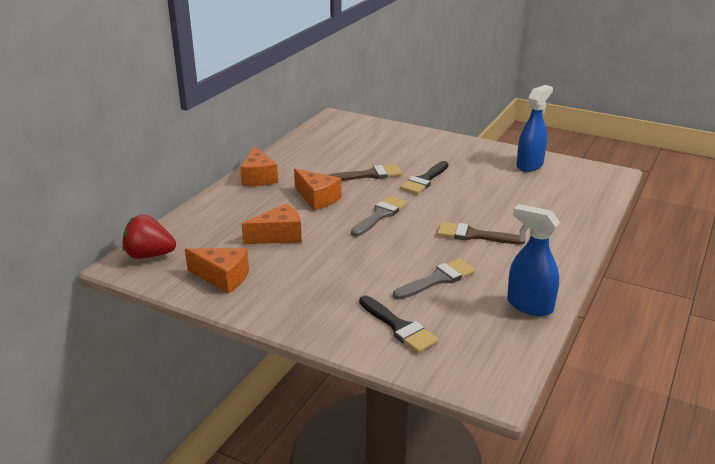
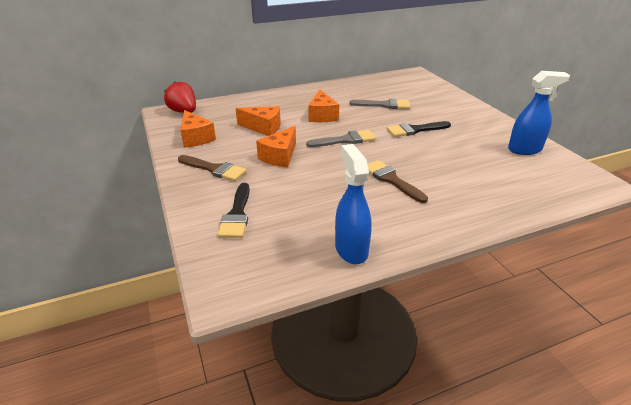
camera: 40 degrees right, 5 degrees up
orange cheese [240,146,278,186] -> orange cheese moved to [256,126,296,167]
brown brush [329,164,402,181] -> brown brush moved to [178,155,247,181]
grey brush [393,259,476,300] -> grey brush moved to [349,99,410,109]

